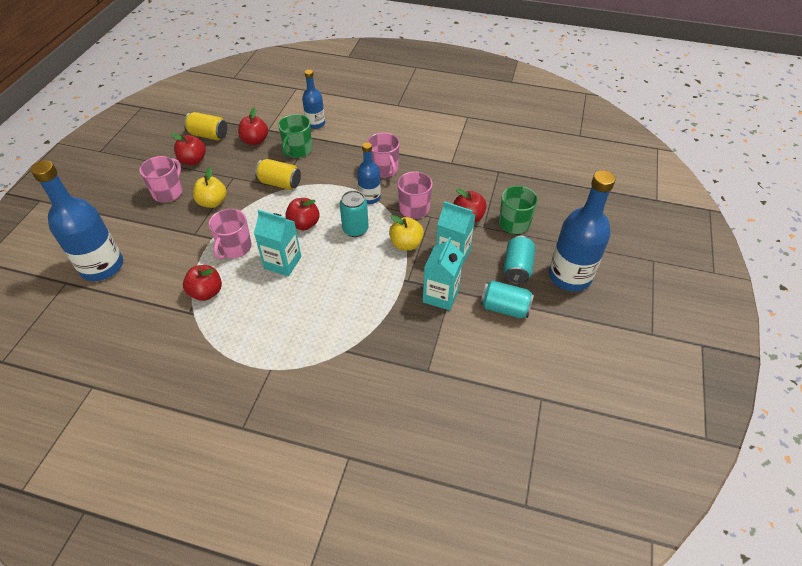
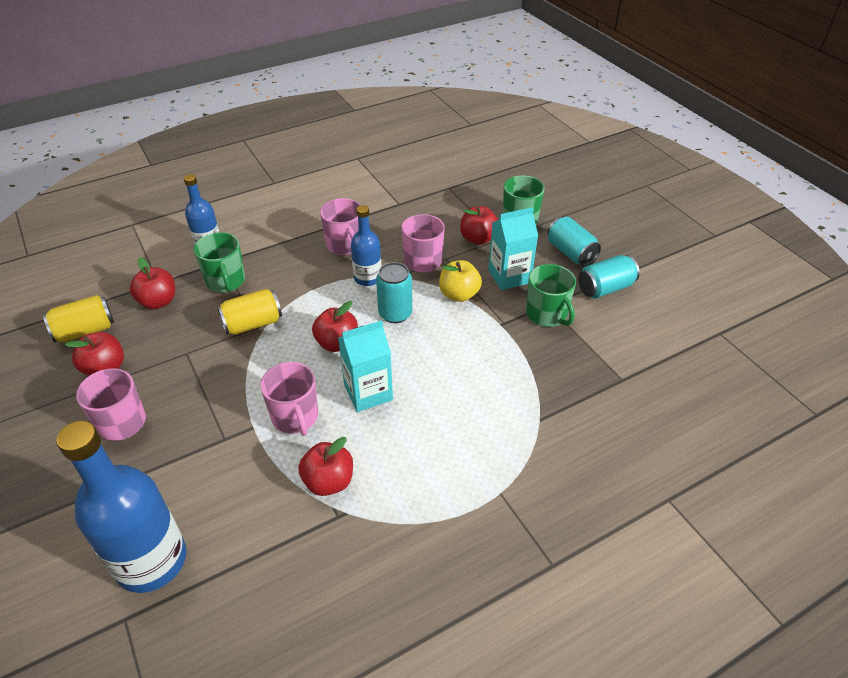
camera: 45 degrees left, 5 degrees down
yellow apple [193,167,227,208] -> none
pink mug [367,133,400,178] -> pink mug turned 45 degrees clockwise [320,198,360,255]
turquoise carton [423,237,464,310] -> green mug [526,264,576,327]
blue bottle [549,170,616,291] -> none

